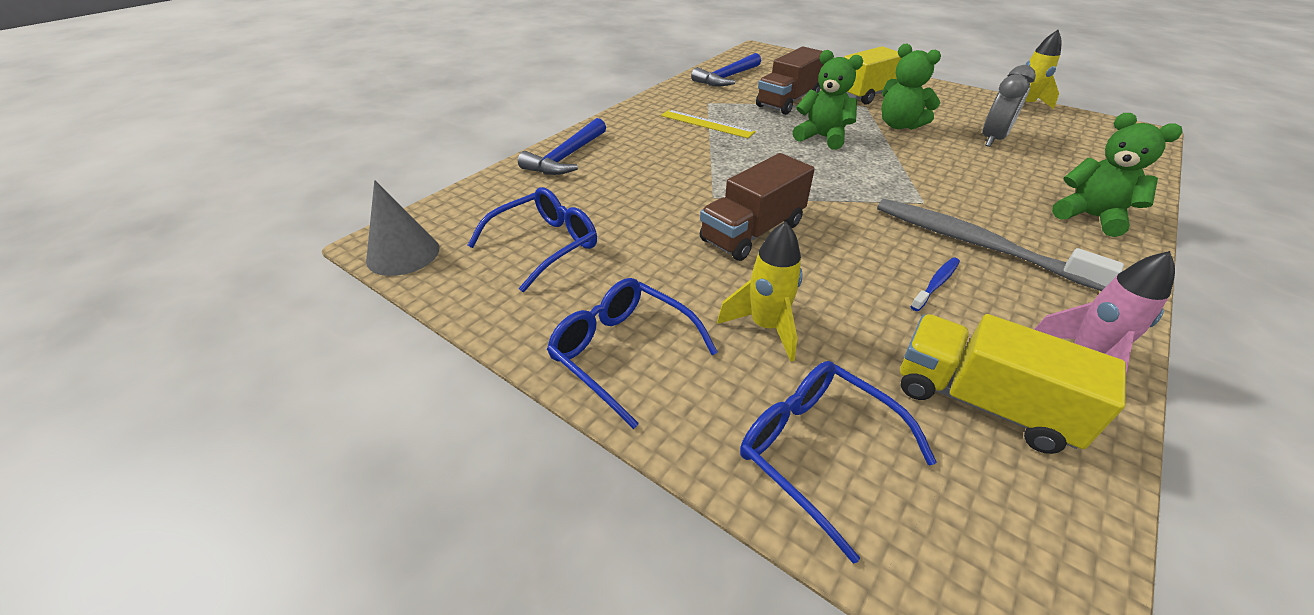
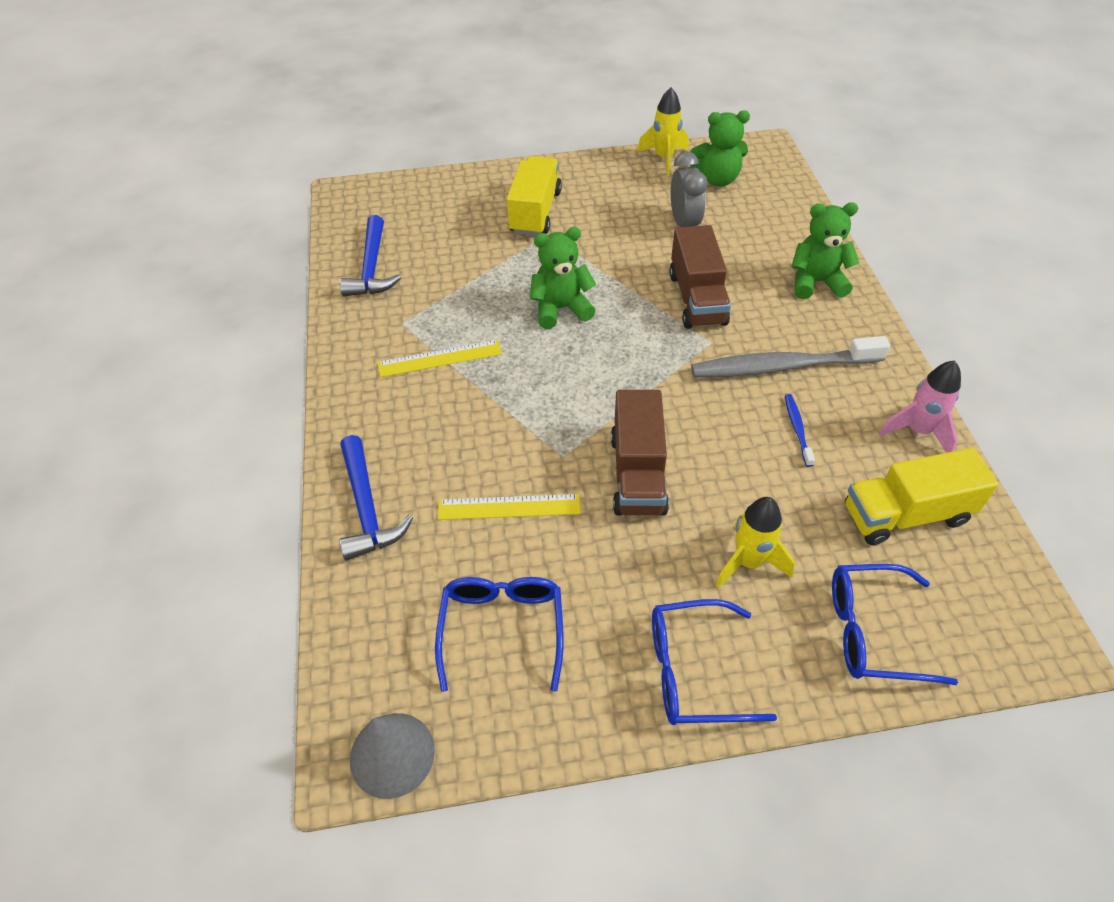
camera: 45 degrees left, 10 degrees up
brown truck [756,47,824,115] -> brown truck moved to [669,225,731,329]
green teddy bear [881,44,941,130] -> green teddy bear moved to [690,110,750,187]
none -> yellow ruler [438,494,581,520]

